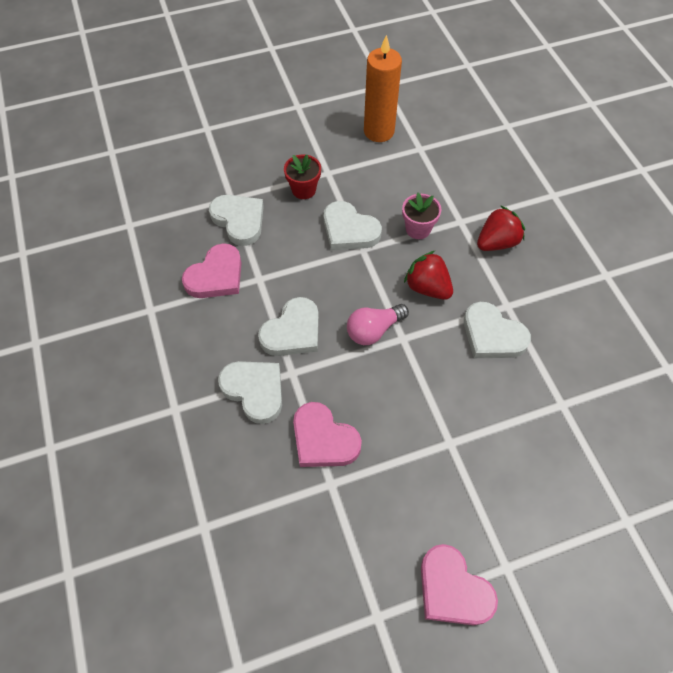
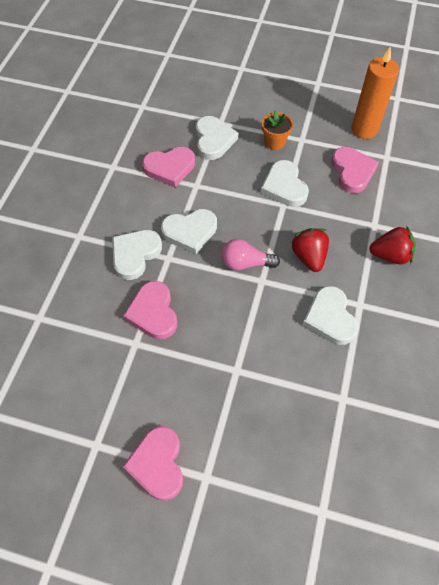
camera: 35 degrees right, 0 degrees up
white heart [218,361,282,424] -> white heart turned 135 degrees counterclockwise [112,230,162,280]
red flower pot [284,154,321,199] -> orange flower pot [262,110,293,150]
pink flower pot [402,193,441,239] -> none
none -> pink heart [331,147,379,193]

